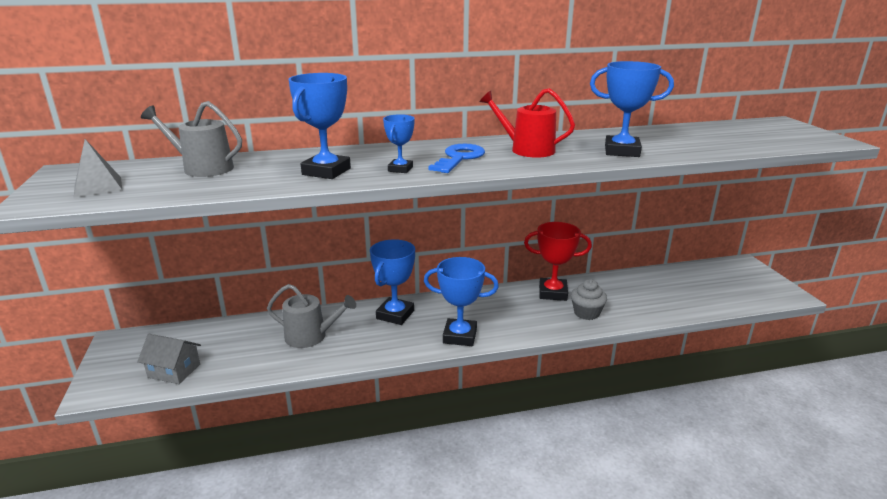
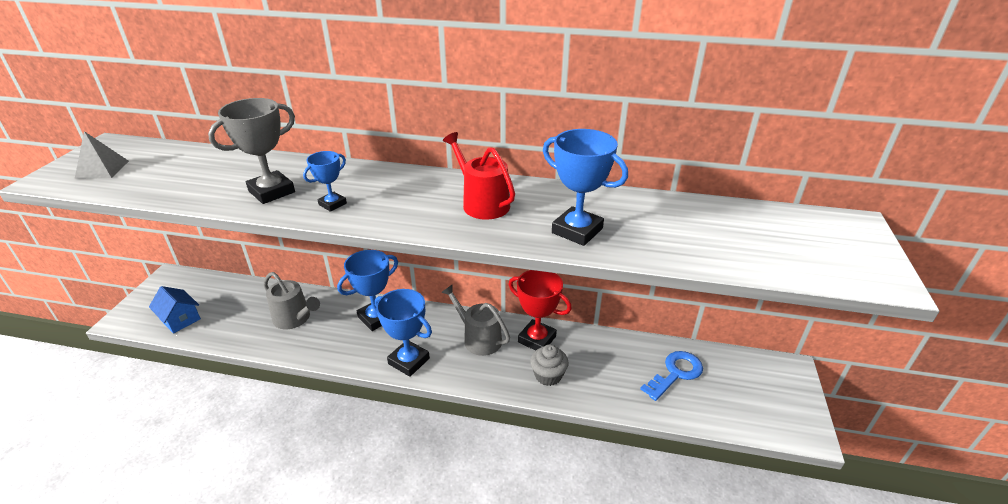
camera: 25 degrees right, 10 degrees up
grey house [137,334,201,384] -> blue house [149,286,201,334]
grey watering can [141,101,242,177] -> grey watering can moved to [441,284,510,356]
blue trophy [288,73,351,179] -> grey trophy [208,98,295,204]
blue key [429,144,485,173] -> blue key moved to [640,351,703,401]

